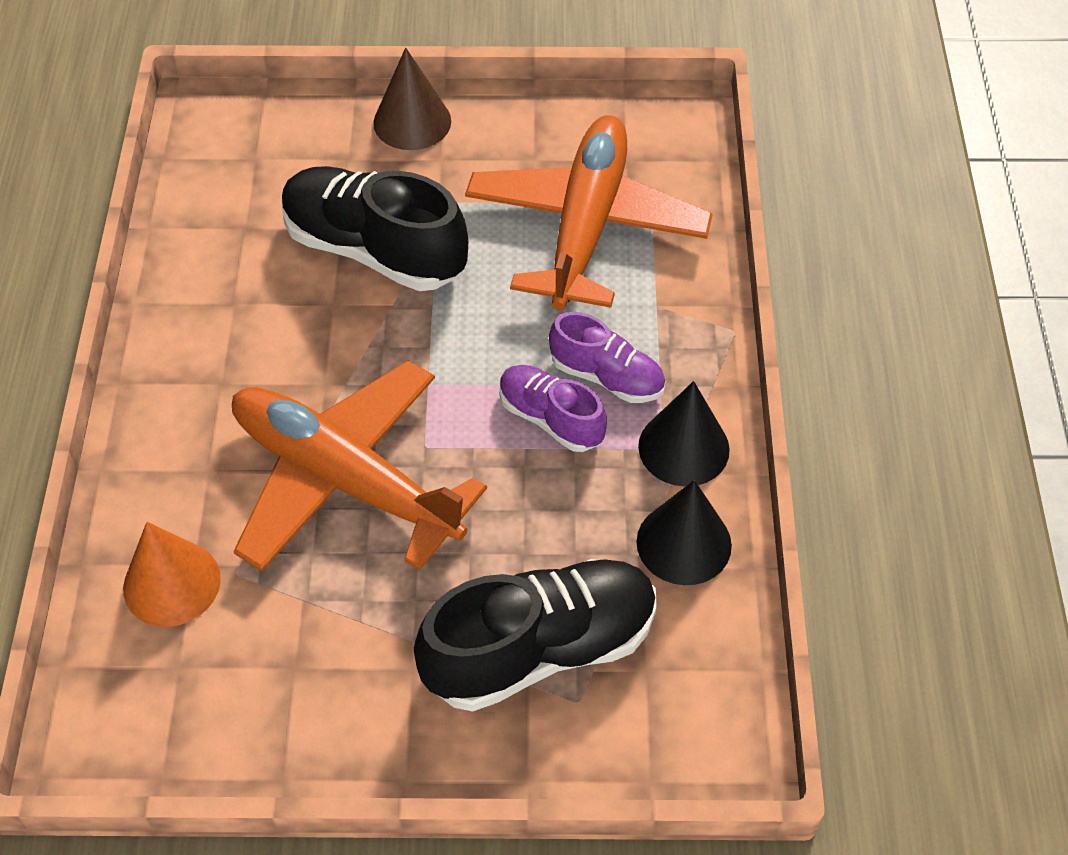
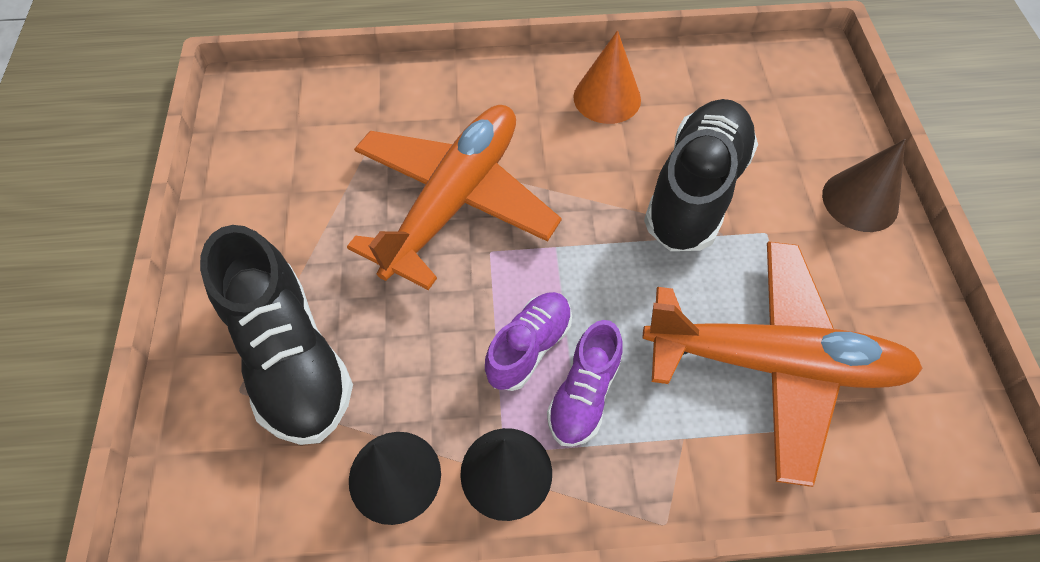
camera: 85 degrees right, 5 degrees up
orange cone [123,522,221,627] -> orange cone moved to [573,30,641,124]

